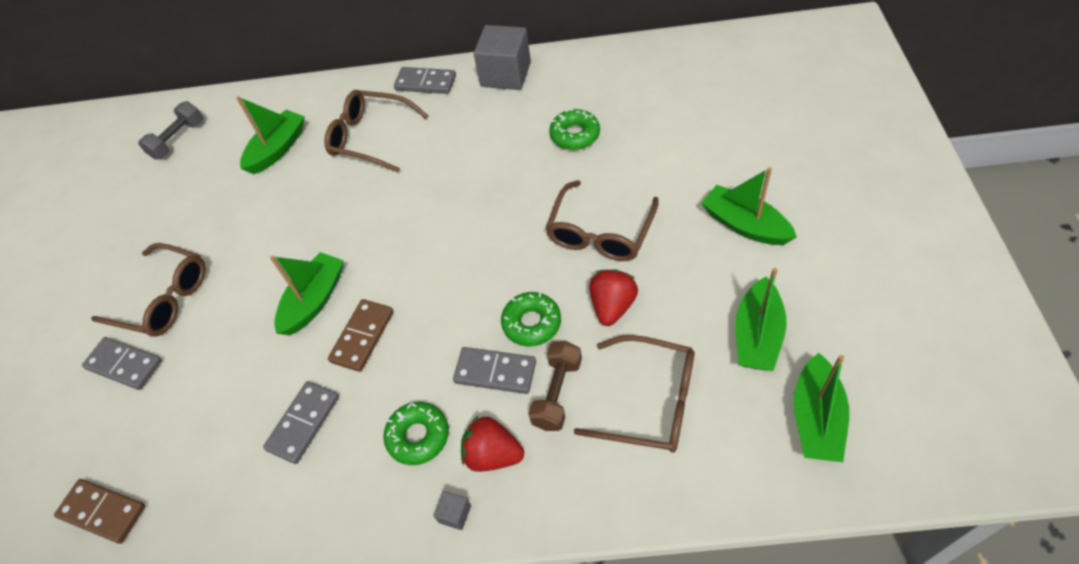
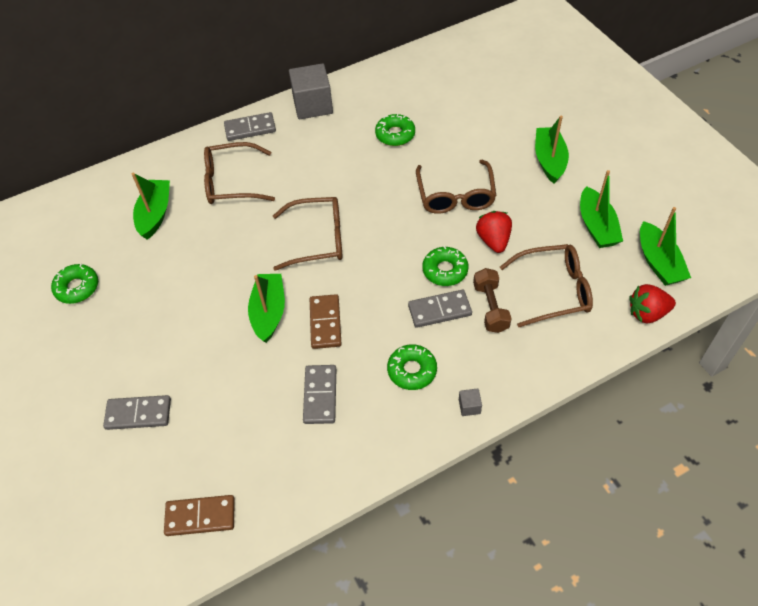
camera: 30 degrees left, 0 degrees up
brown glasses [91,243,206,337] -> brown glasses moved to [273,197,343,271]
grey dumbbell [138,101,203,159] -> none
red strawberry [461,415,524,472] -> red strawberry moved to [629,284,676,323]
green boat [701,167,797,245] -> green boat turned 75 degrees clockwise [535,116,569,184]
none -> green donut [51,264,98,304]

